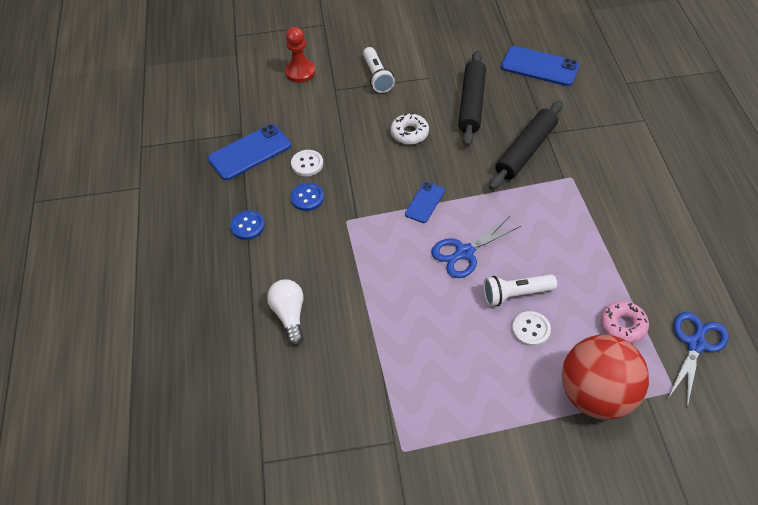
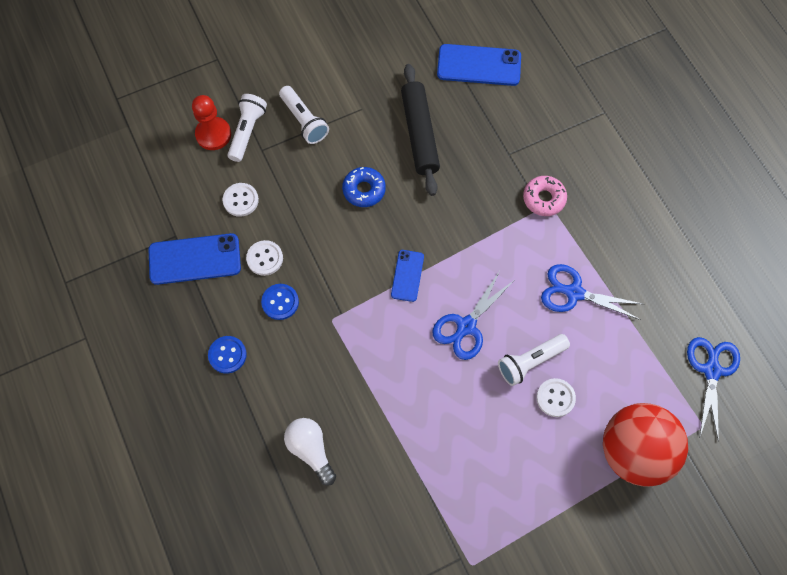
camera: 20 degrees left, 15 degrees up
blue phone [208,124,291,180] -> blue phone turned 45 degrees clockwise [148,233,241,285]
white donut [390,113,429,145] -> blue donut [342,167,386,207]
black rolling pin [489,100,563,190] -> none
pink donut [601,301,649,343] -> pink donut moved to [523,176,567,216]
none -> white button [223,183,259,217]
none -> white flashlight [227,94,267,162]
none -> blue scissors [541,264,643,320]

